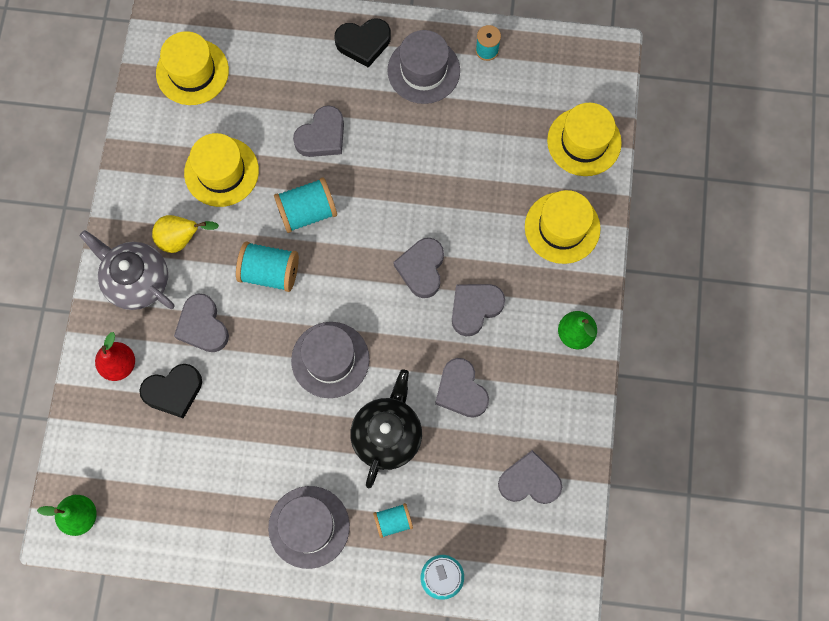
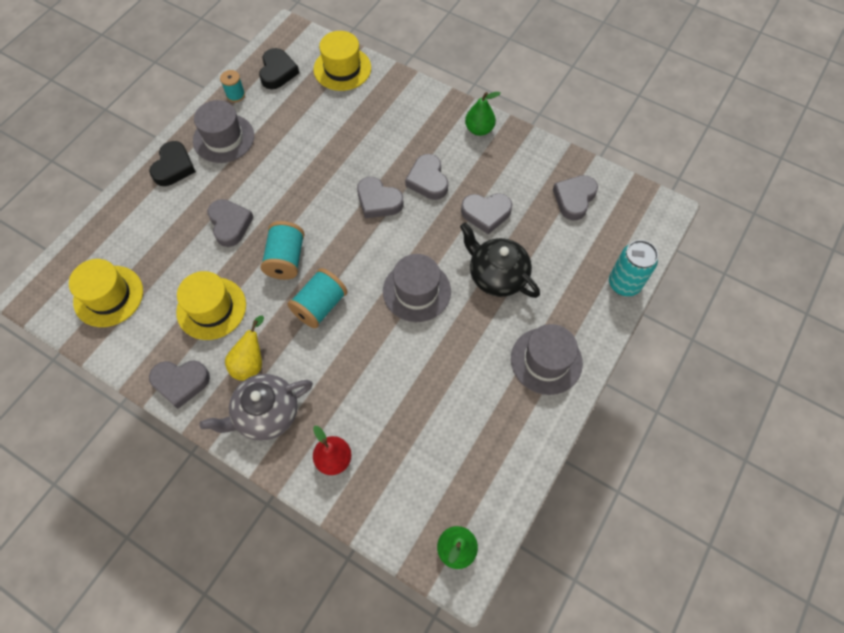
camera: 65 degrees left, 10 degrees down
black heart [139,364,202,419] -> black heart moved to [259,48,299,89]
grey heart [174,294,229,352] -> grey heart moved to [149,360,210,409]
turquoise spool [373,503,413,538] -> none
yellow hat [525,190,600,264] -> none

